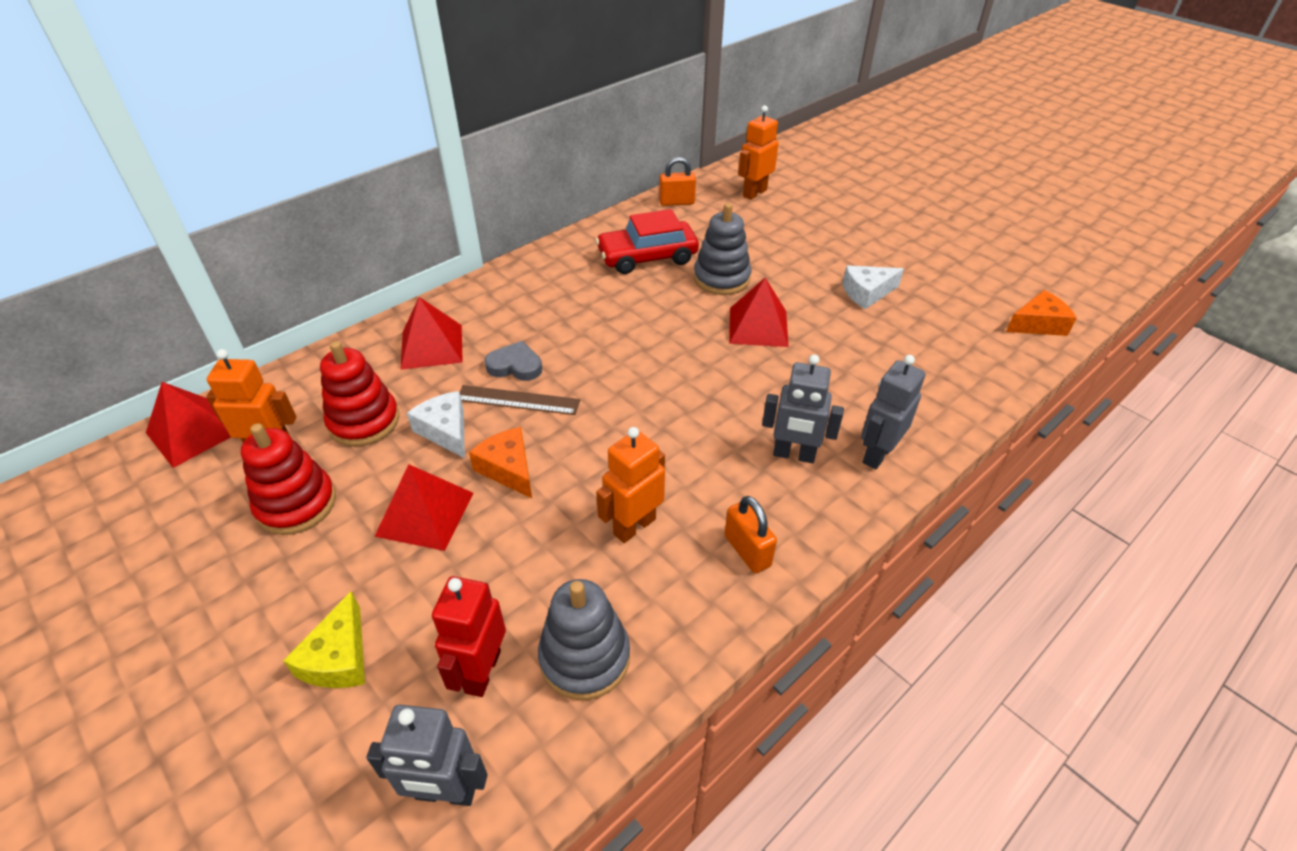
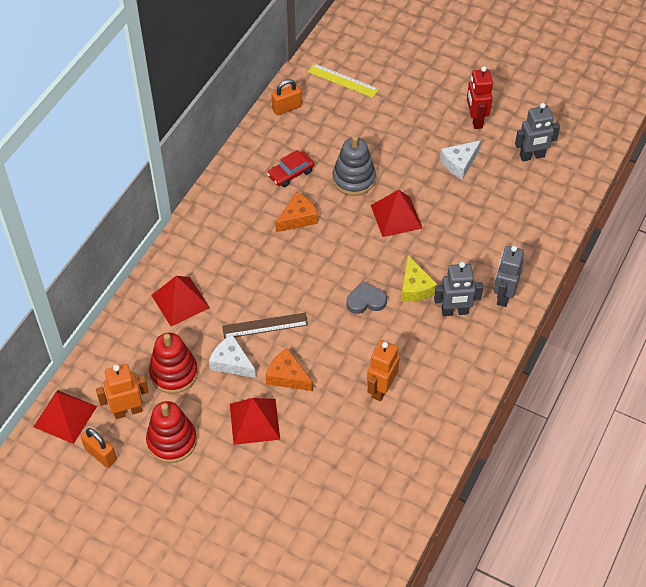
camera: 20 degrees left, 10 degrees up
yellow cheese [283,591,365,688] -> yellow cheese moved to [401,256,437,302]
grey robot [366,705,488,806] -> grey robot moved to [515,103,560,161]
red robot [432,576,506,697] -> red robot moved to [467,66,493,129]
grey heart [485,341,542,381] -> grey heart moved to [346,281,387,314]
grey stacking toy [538,579,630,700] -> none
red car [596,209,699,274] -> red car [267,150,314,187], size x0.61
orange padlock [725,496,777,573] -> orange padlock moved to [81,428,117,468]
orange robot [738,105,779,200] -> yellow ruler [308,63,379,98]
orange cheese [1006,290,1077,336] -> orange cheese moved to [275,192,318,232]

